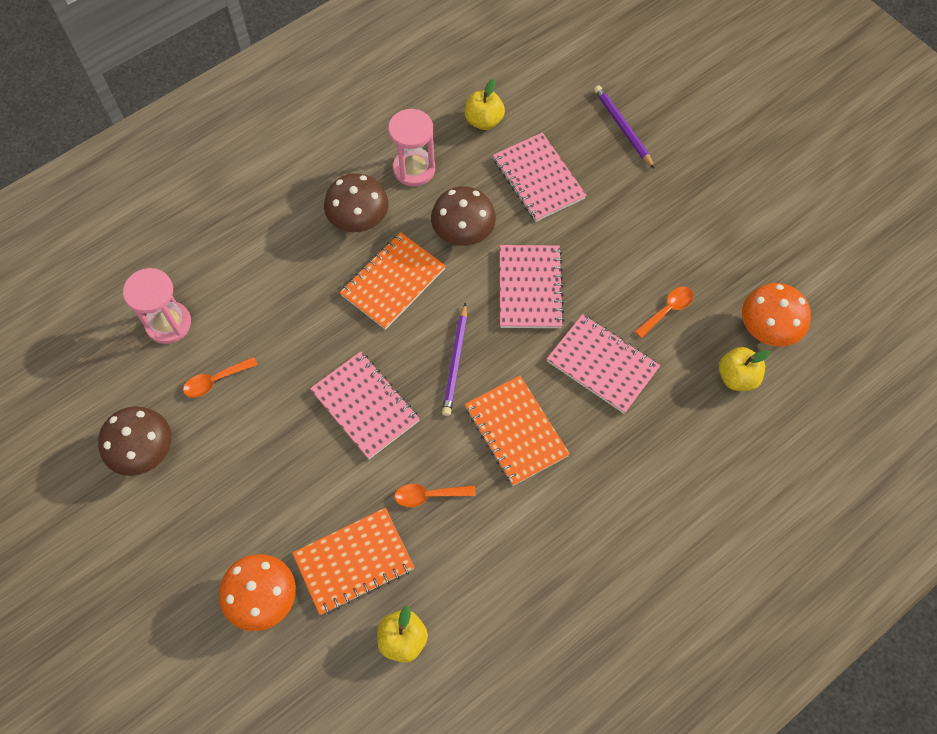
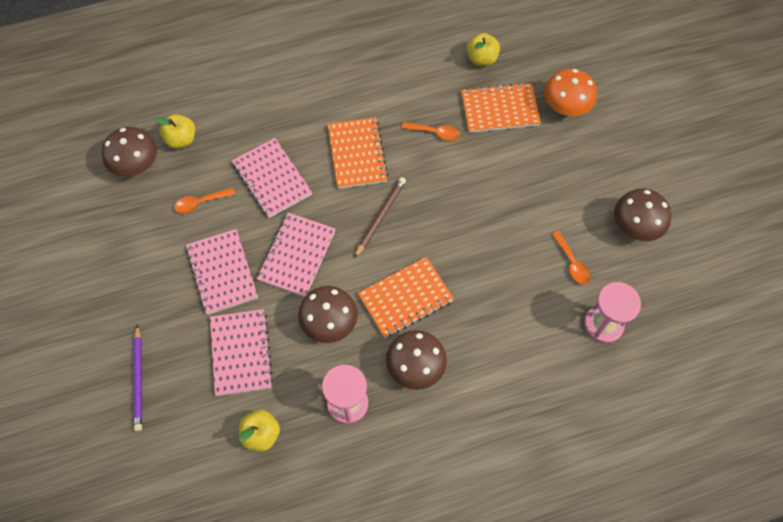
camera: 160 degrees left, 0 degrees up
orange spoon [183,357,258,398] -> orange spoon turned 75 degrees clockwise [552,231,591,285]
pink notebook [310,351,420,459] -> pink notebook moved to [186,229,258,315]
purple pencil [442,302,467,416] -> brown pencil [354,177,406,258]
orange mushroom [742,283,811,347] -> brown mushroom [102,127,157,177]

